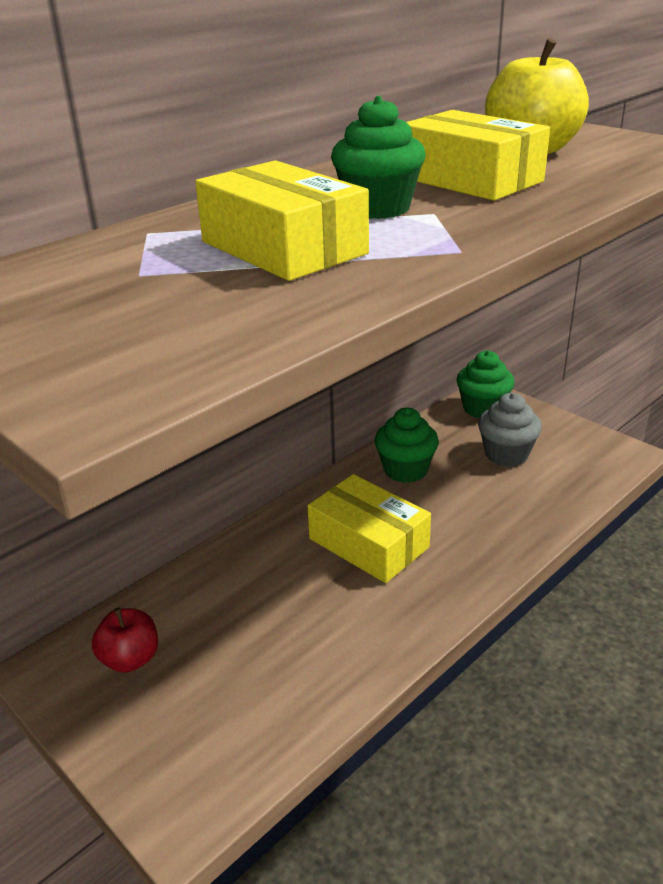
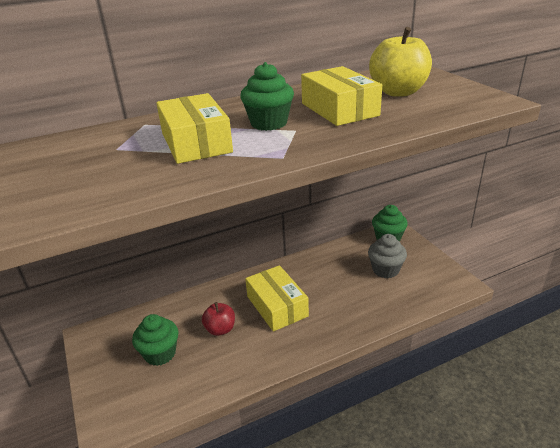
camera: 20 degrees right, 0 degrees up
red apple [92,607,158,673] -> red apple moved to [202,302,235,336]
green cupcake [375,408,439,483] -> green cupcake moved to [132,314,178,366]

